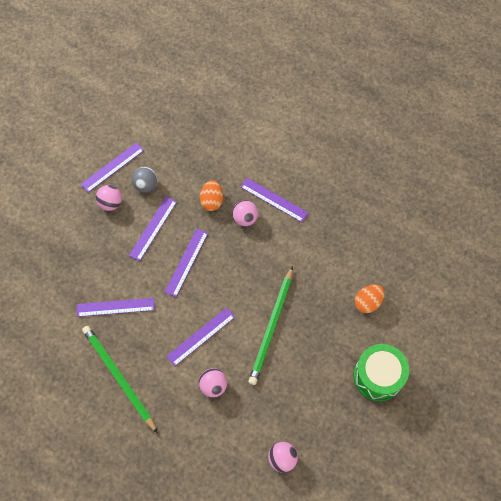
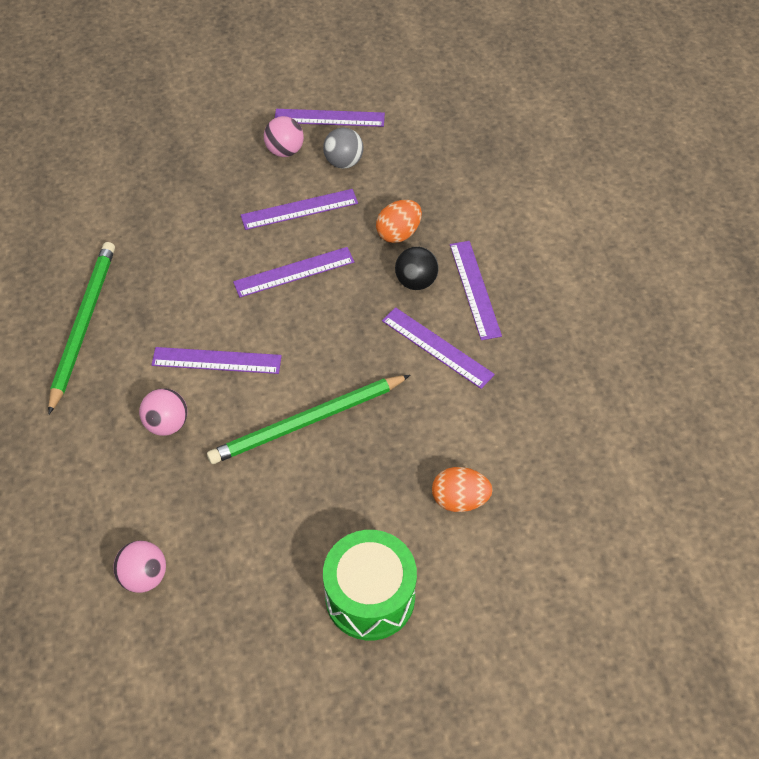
camera: 45 degrees right, 10 degrees down
purple ruler [77,298,155,317] -> purple ruler moved to [382,307,495,389]
pink ball [232,200,258,226] -> black ball [395,247,439,290]

